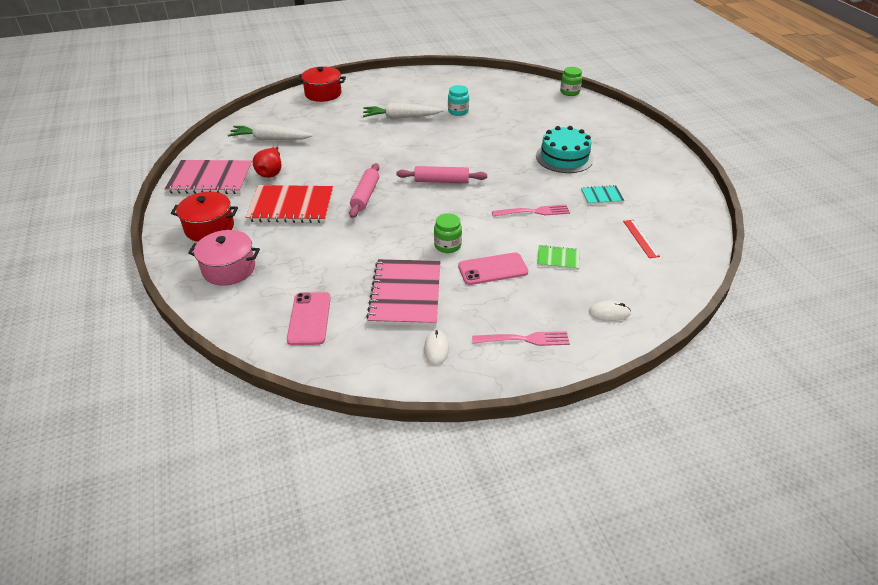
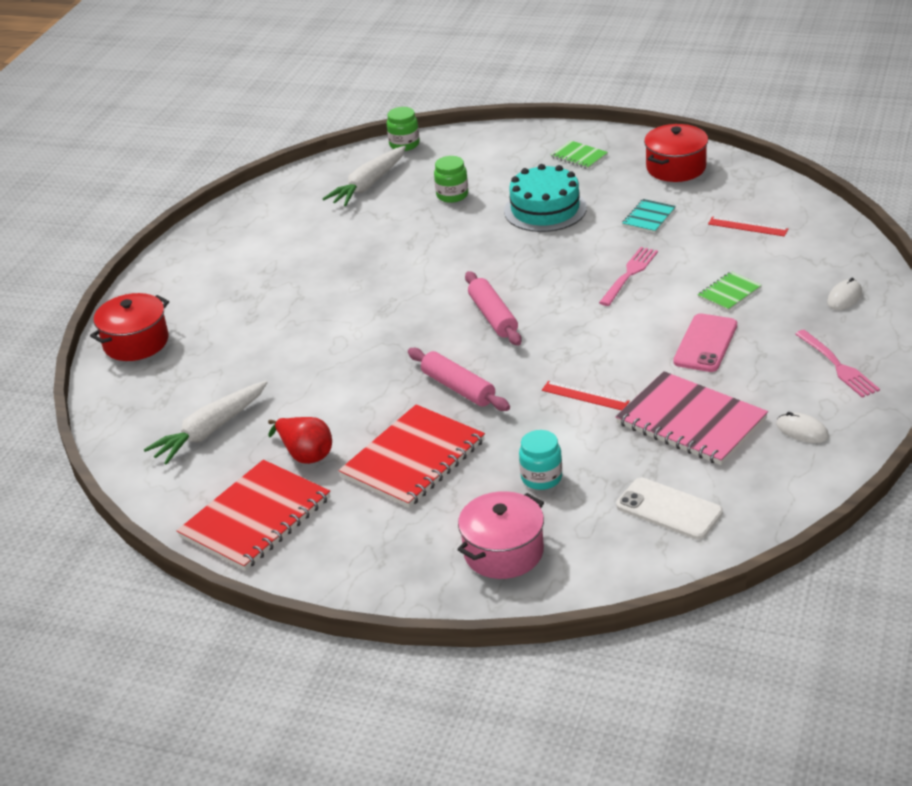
camera: 50 degrees left, 5 degrees down
pink notebook [165,160,252,194] -> red notebook [177,460,330,571]
red pot [171,192,238,242] -> red pot moved to [644,124,708,182]
pink phone [287,292,331,345] -> white phone [616,478,723,540]
white carrot [363,103,444,119] -> white carrot moved to [323,146,406,206]
pink rolling pin [396,166,487,183] -> pink rolling pin turned 60 degrees counterclockwise [465,271,522,346]
green jar [434,213,462,253] -> green jar moved to [434,156,468,203]
turquoise jar [448,85,469,116] -> turquoise jar moved to [519,430,562,490]
pink fork [472,331,570,346] -> pink fork turned 120 degrees clockwise [795,330,880,398]
none -> red ruler [542,381,630,410]
none -> green notebook [551,140,608,169]

